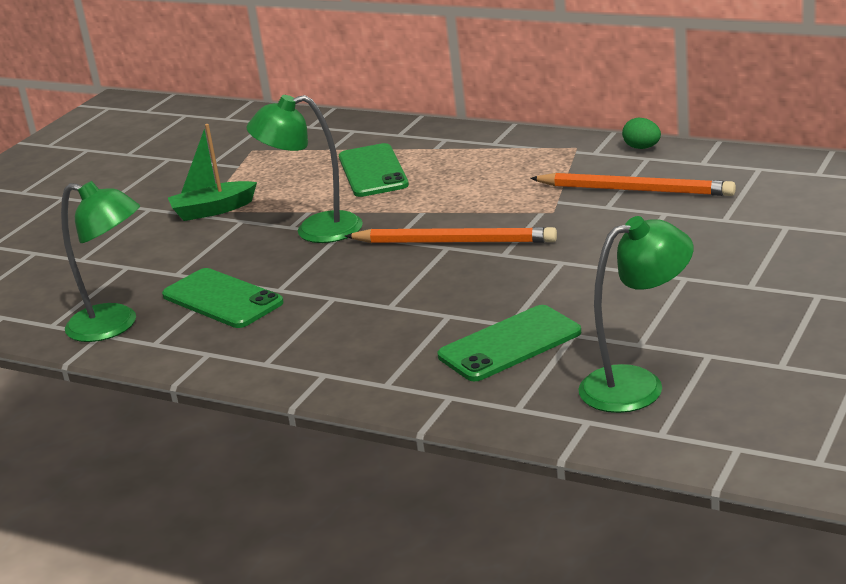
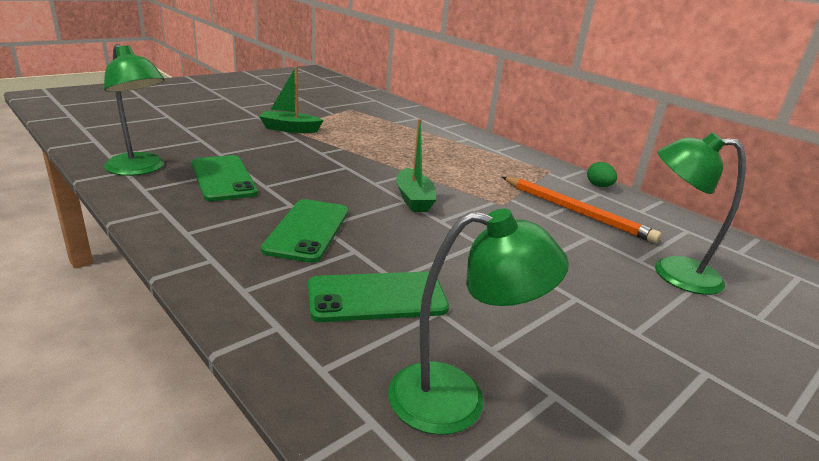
camera: 15 degrees right, 0 degrees up
green lamp [247,95,363,243] -> green lamp moved to [655,132,746,295]
green phone [339,143,409,197] -> green phone moved to [261,199,348,263]
orange pencil [345,227,557,243] -> green boat [396,119,436,212]

